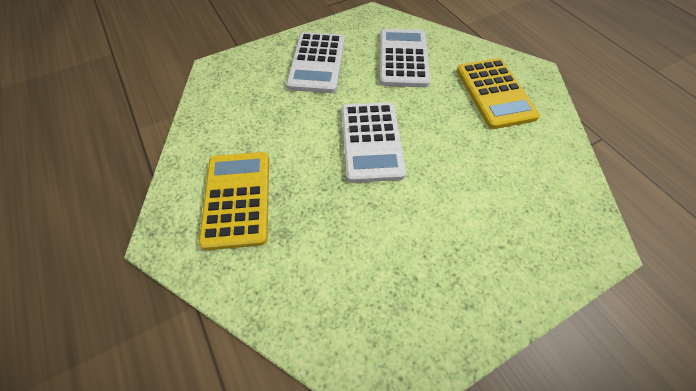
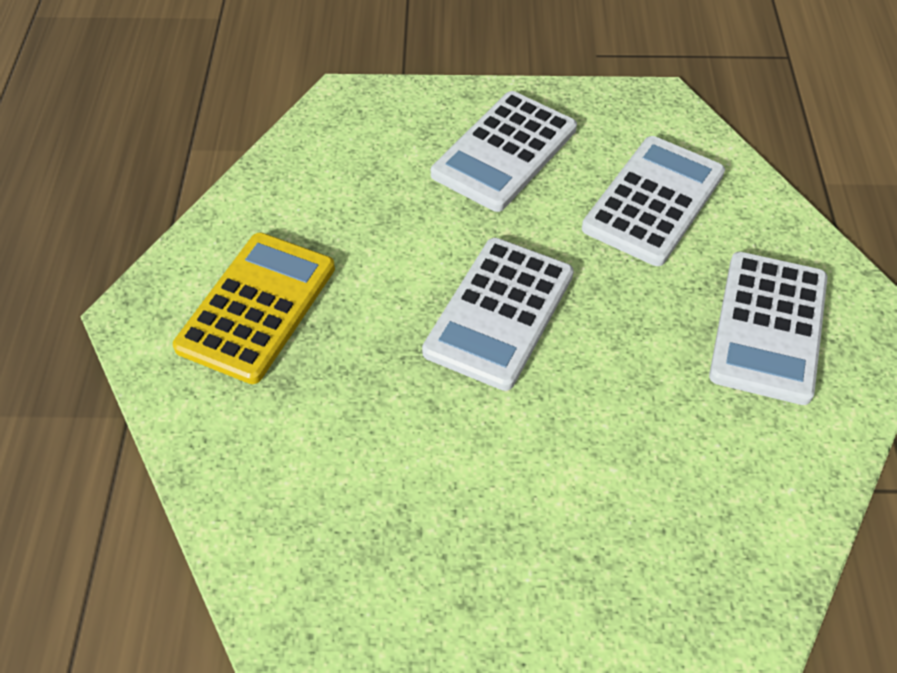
camera: 30 degrees right, 5 degrees down
yellow calculator [457,58,540,129] -> white calculator [709,252,828,405]

